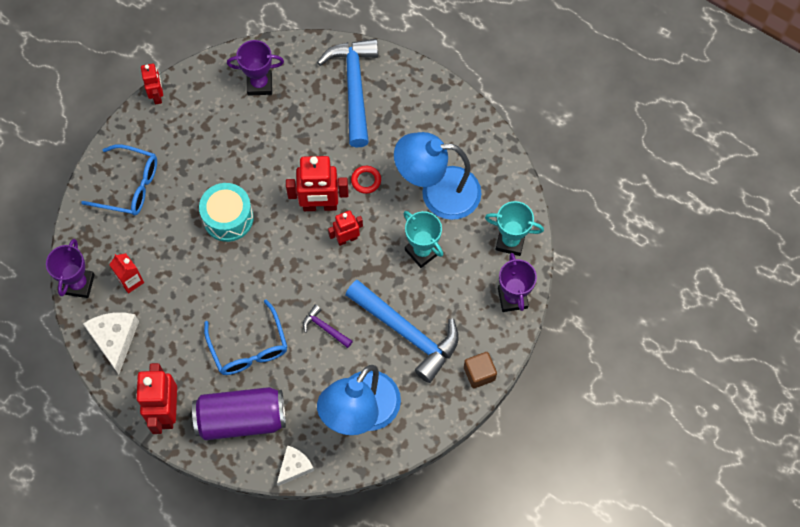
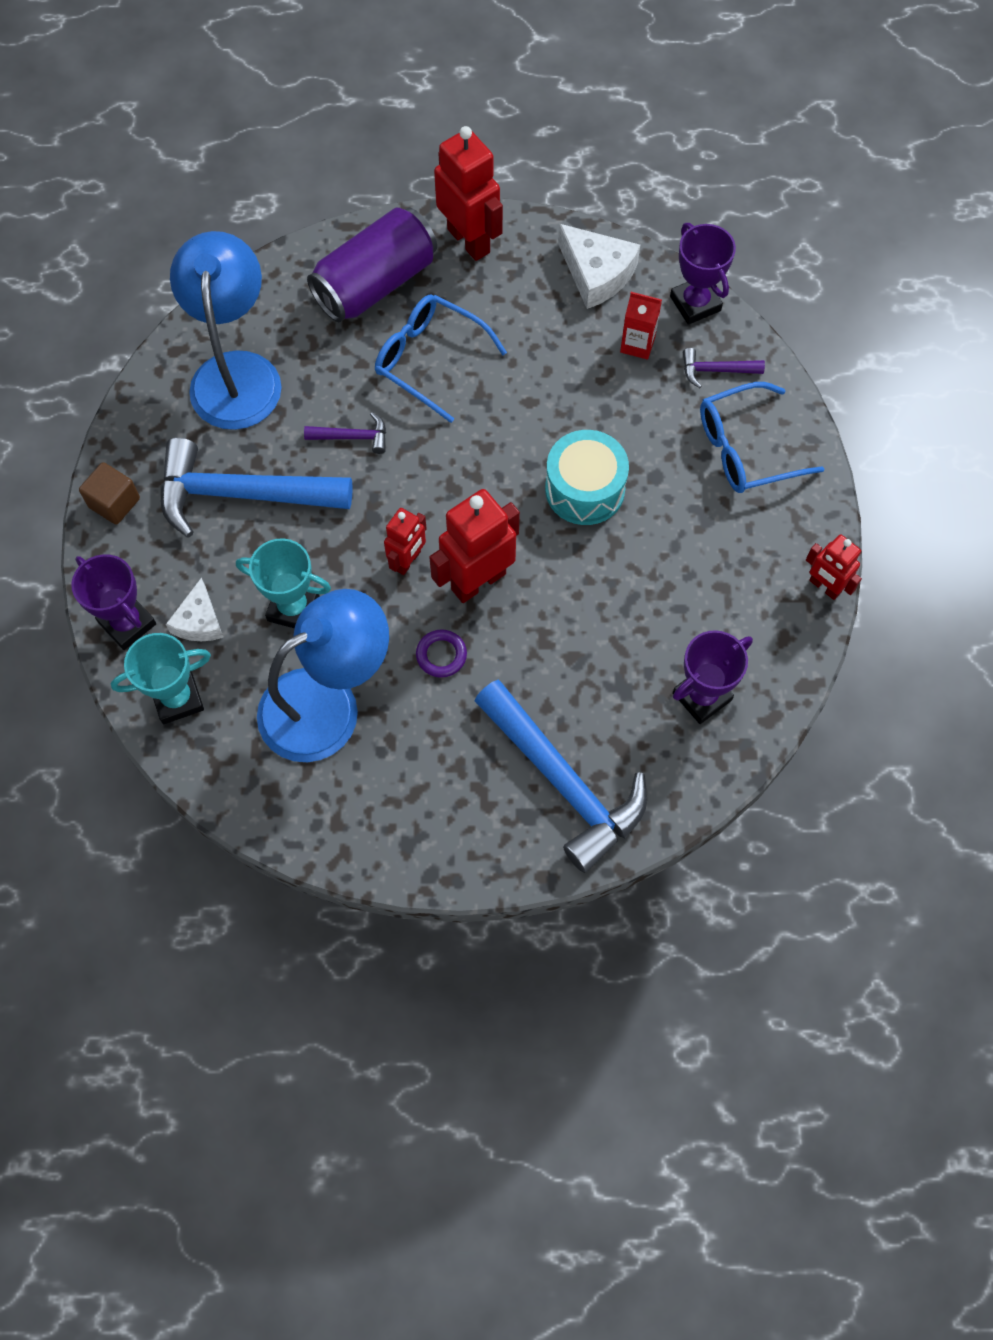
camera: 145 degrees right, 0 degrees up
white cheese [277,445,314,486] -> white cheese moved to [166,577,224,641]
red ring [351,166,381,194] -> purple ring [416,629,467,678]
none -> purple hammer [683,348,765,388]

